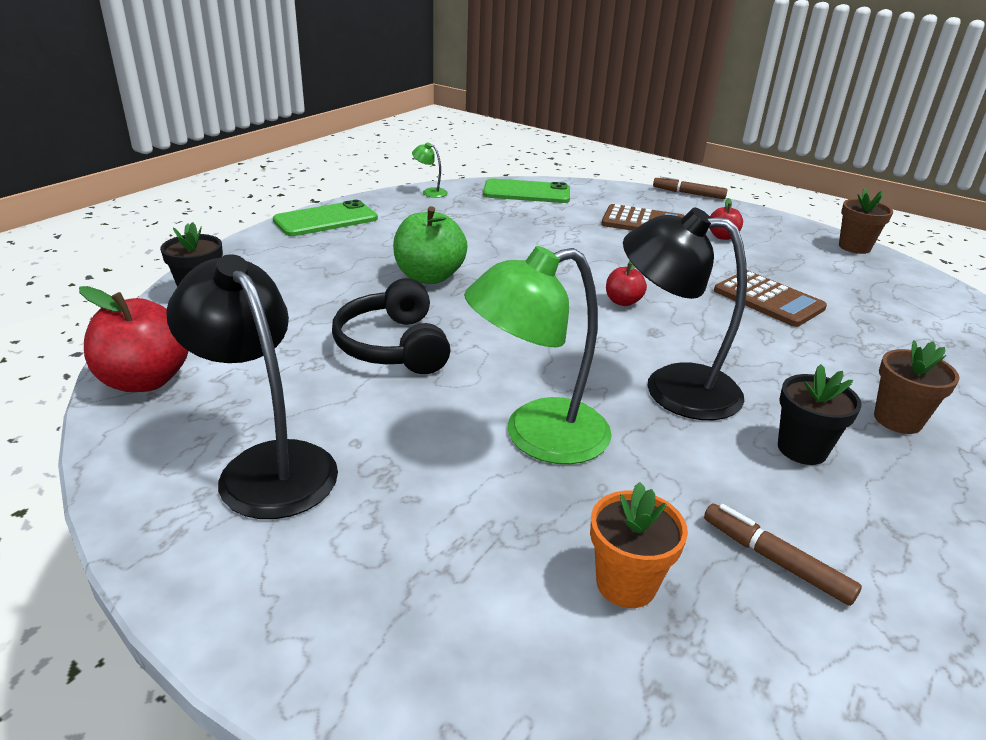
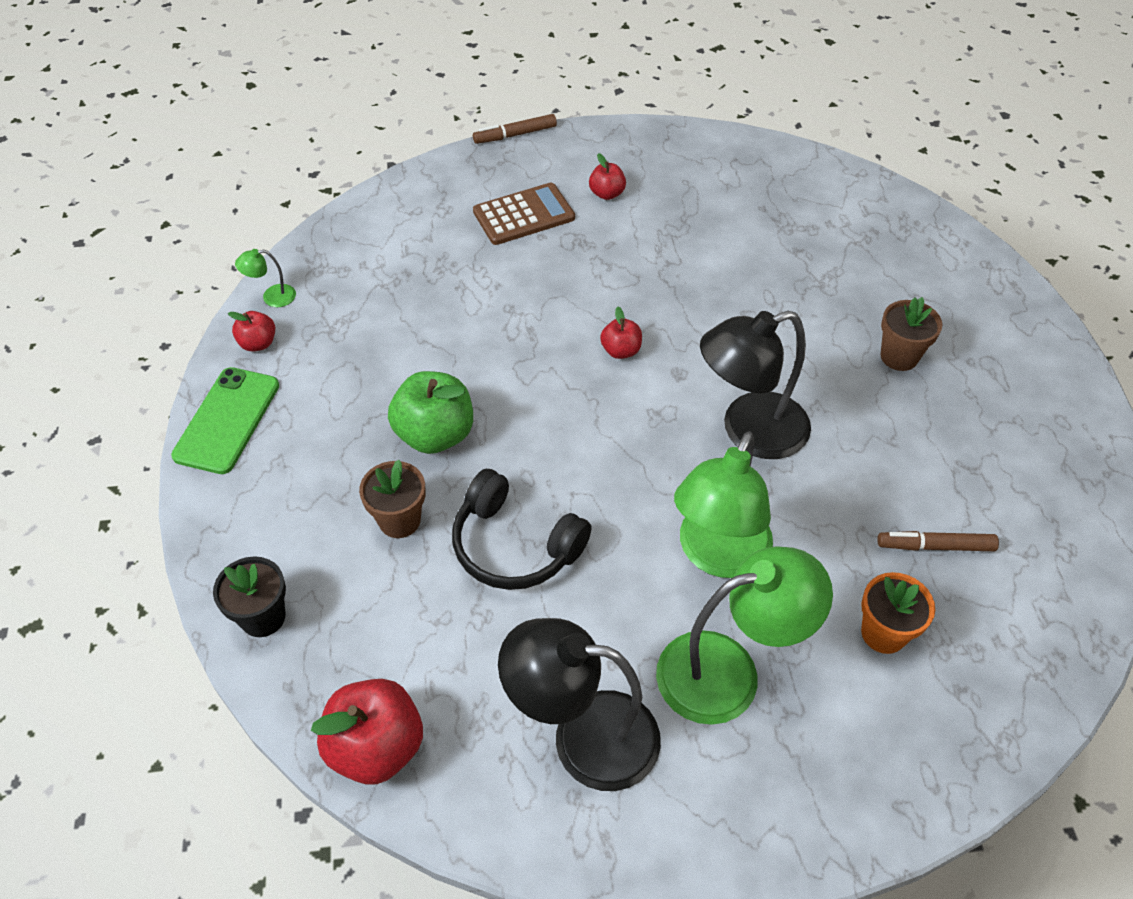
camera: 40 degrees left, 20 degrees up
green phone [483,178,570,203] -> none
brown calculator [714,270,827,327] -> none
black flower pot [778,364,862,465] -> none
brown flower pot [839,188,893,254] -> brown flower pot moved to [359,460,426,538]
none -> red apple [228,311,275,352]
none -> green lamp [656,546,833,725]

